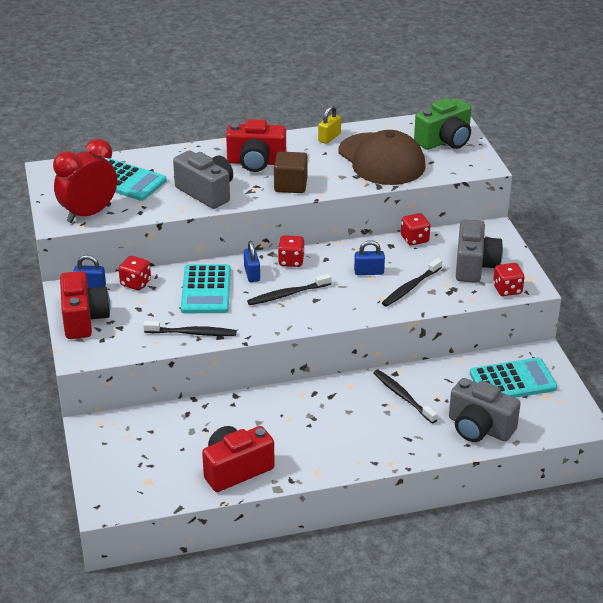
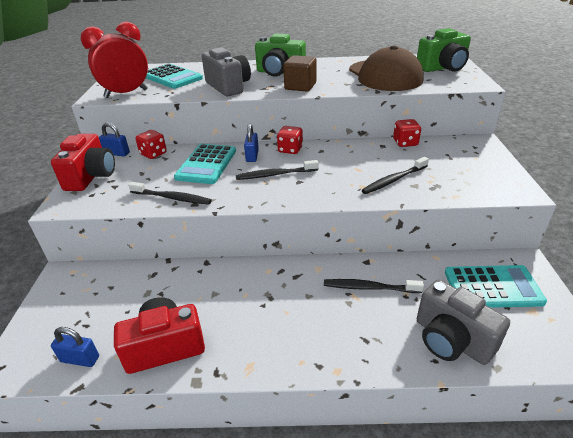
camera: 15 degrees right, 0 degrees up
red camera [226,119,286,172] -> green camera [255,33,306,77]
yellow padlock [318,106,341,144] -> none
blue padlock [354,240,385,275] -> blue padlock moved to [51,327,99,367]
black toothbrush [373,370,438,423] -> black toothbrush turned 60 degrees counterclockwise [324,279,424,293]
grey camera [456,219,503,283] -> none
red dice [493,263,525,296] -> none

